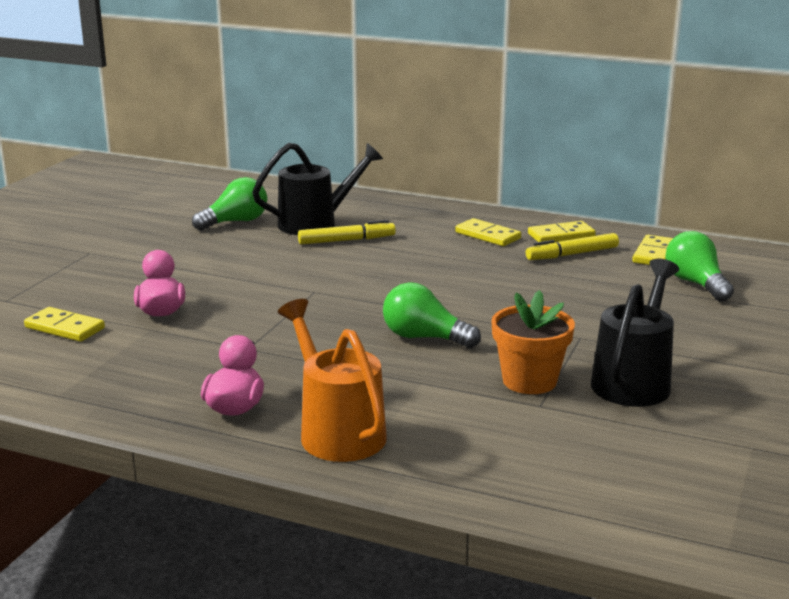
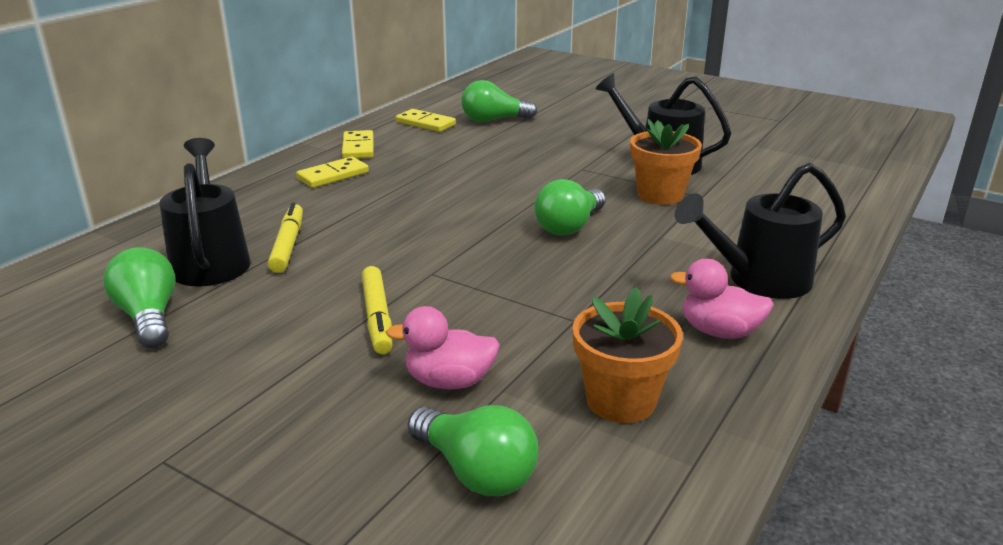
camera: 80 degrees left, 5 degrees up
yellow domino [24,307,105,342] -> green light bulb [408,405,539,496]
orange watering can [278,299,387,462] -> black watering can [675,163,846,299]
yellow marker [526,233,619,260] -> yellow marker moved to [362,266,393,354]
none -> orange flower pot [572,287,683,423]

